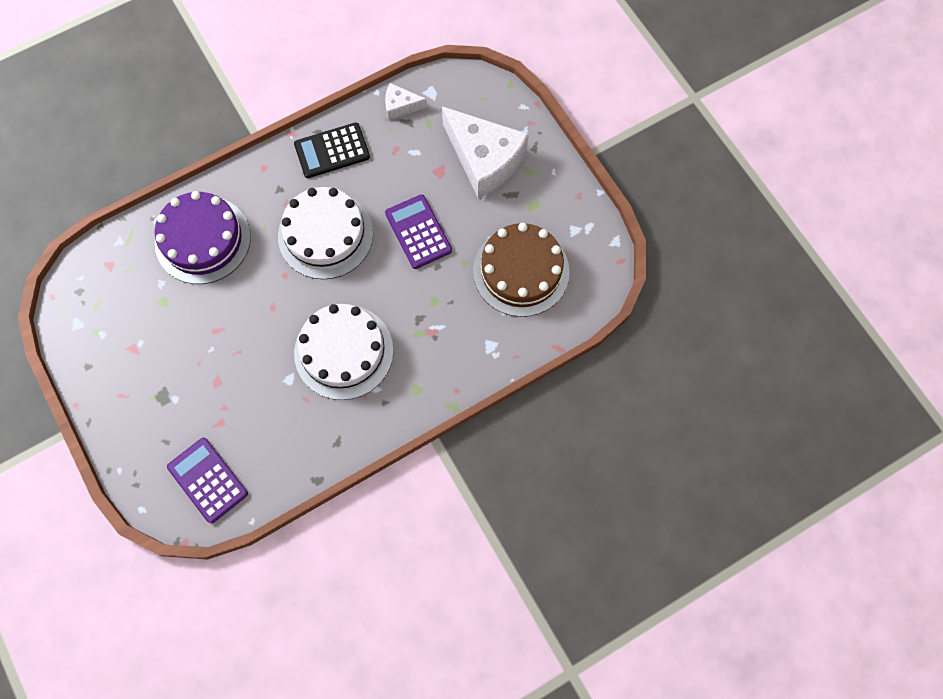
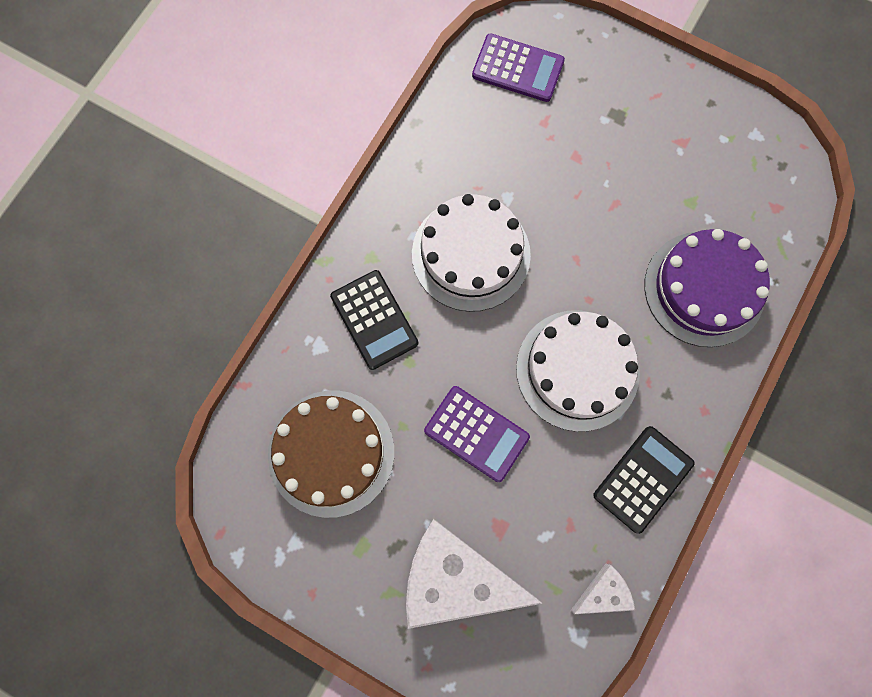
camera: 150 degrees right, 5 degrees up
none -> black calculator [330,270,418,370]

